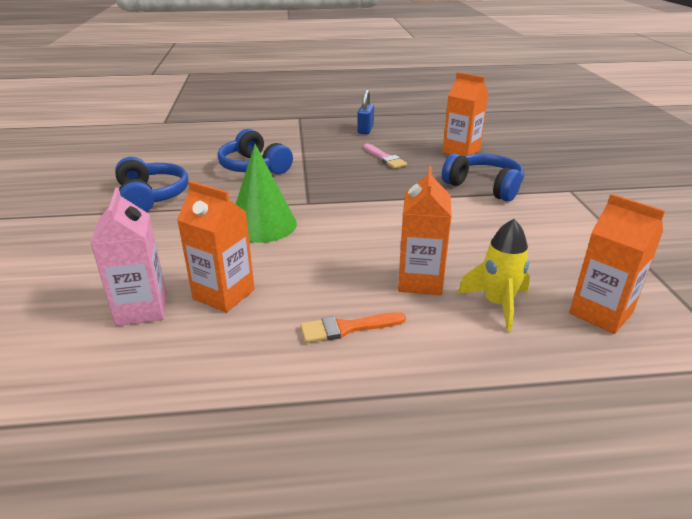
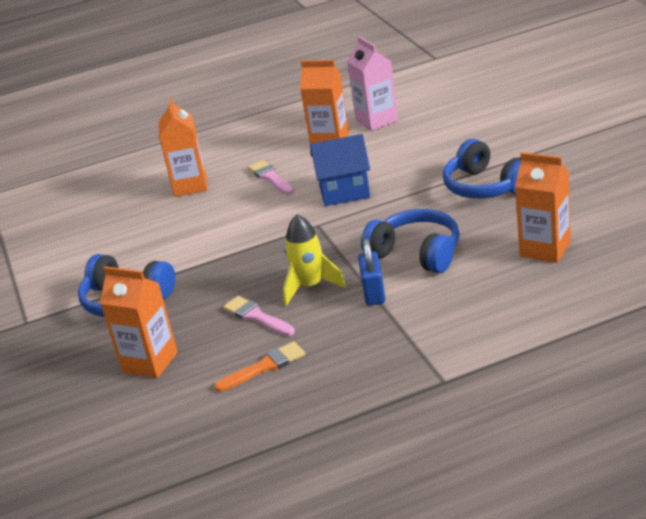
camera: 170 degrees right, 0 degrees up
green cone [236,144,297,243] -> blue house [310,134,370,206]
orange brush [300,312,406,343] -> orange brush moved to [214,342,305,392]
blue padlock [357,90,374,134] -> blue padlock moved to [358,238,385,306]
yellow rocket [457,219,530,332] -> yellow rocket moved to [283,214,346,306]
orange carton [569,194,665,334] -> orange carton moved to [515,152,571,263]
none -> pink brush [248,160,294,195]

